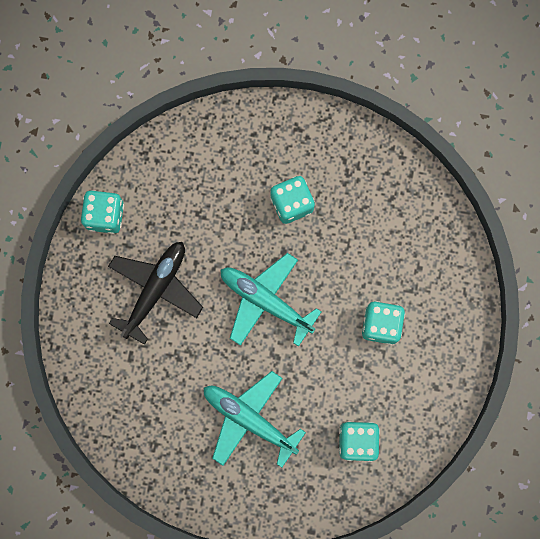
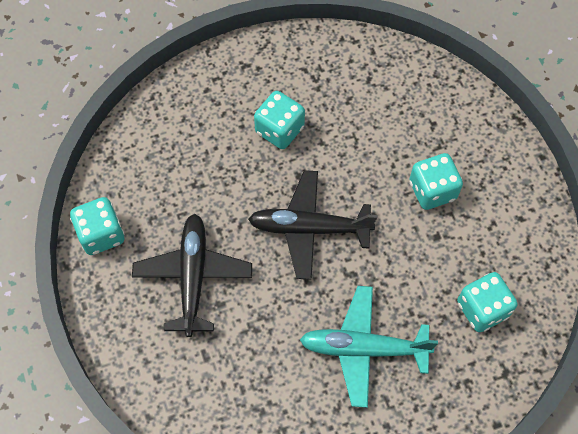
camera: 30 degrees left, 15 degrees down
turquoise plane [220,253,321,347] -> black plane [248,170,377,280]

